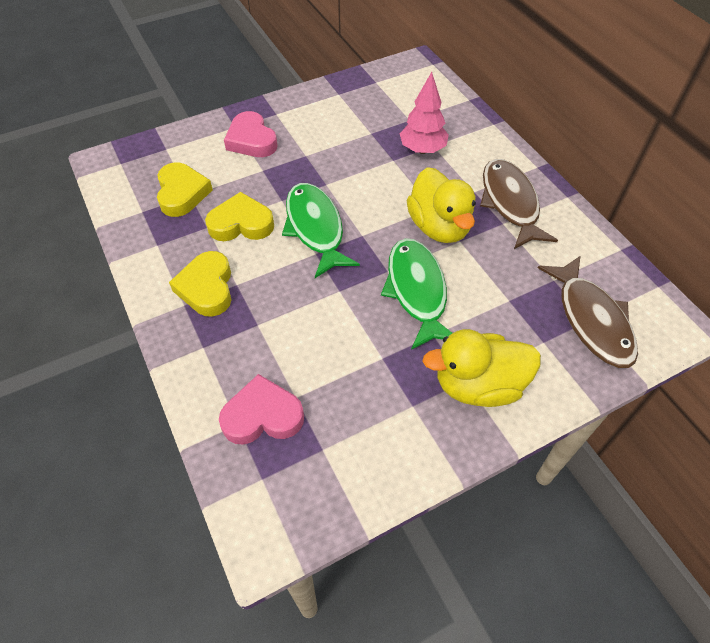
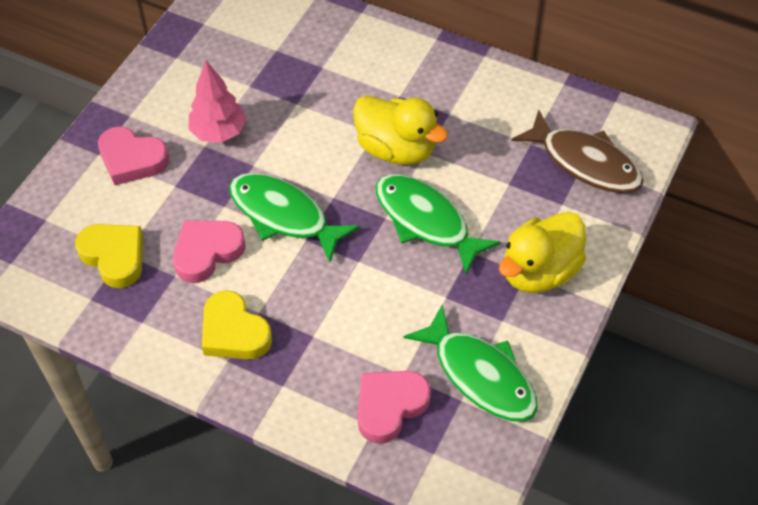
camera: 35 degrees left, 0 degrees up
yellow heart [205,192,274,241] -> pink heart [173,220,245,283]
pink tree [400,72,449,154] -> pink tree moved to [188,61,247,143]
brown fish [480,159,558,249] -> none
none -> green fish [403,305,538,422]

